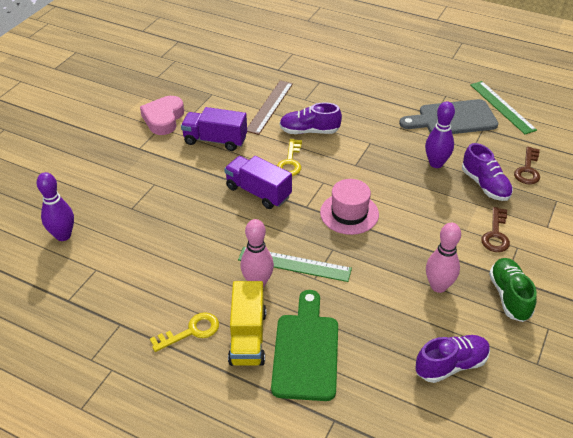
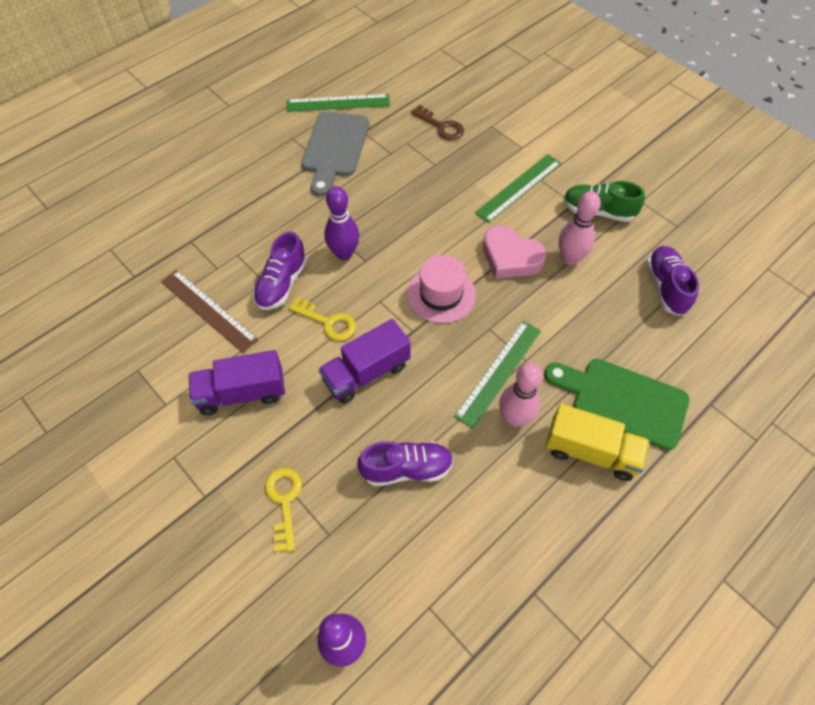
camera: 70 degrees left, 15 degrees up
pink heart [140,96,184,135] -> pink heart moved to [483,225,546,279]
yellow key [150,312,219,352] -> yellow key moved to [265,468,302,552]
purple truck [181,107,247,151] -> purple truck turned 45 degrees clockwise [188,350,285,415]
purple bowling pin [425,101,455,168] -> purple bowling pin moved to [324,186,359,260]
purple shoe [462,143,513,201] -> purple shoe moved to [357,441,454,486]
brown key [481,207,510,252] -> green ruler [475,154,561,223]

